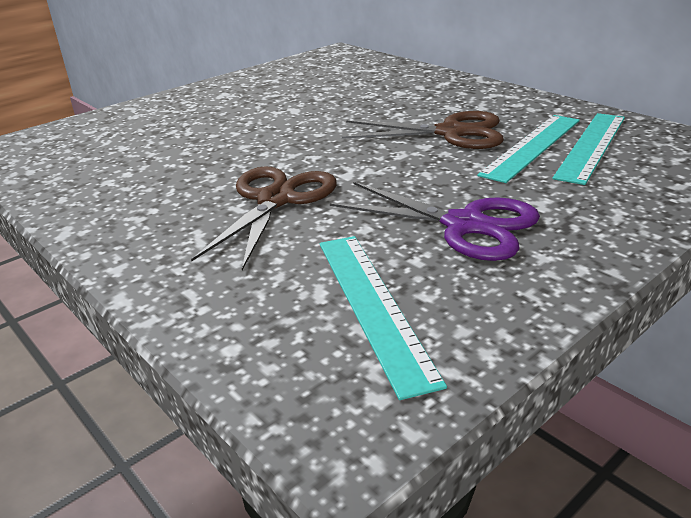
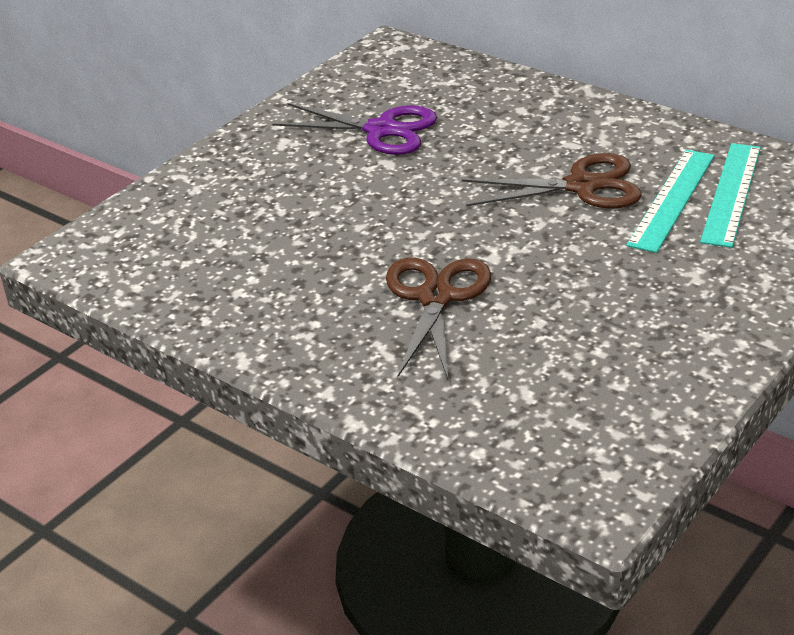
camera: 10 degrees left, 5 degrees up
turquoise ruler [320,236,447,400] -> none
purple scissors [330,182,540,261] -> purple scissors moved to [273,103,437,155]

